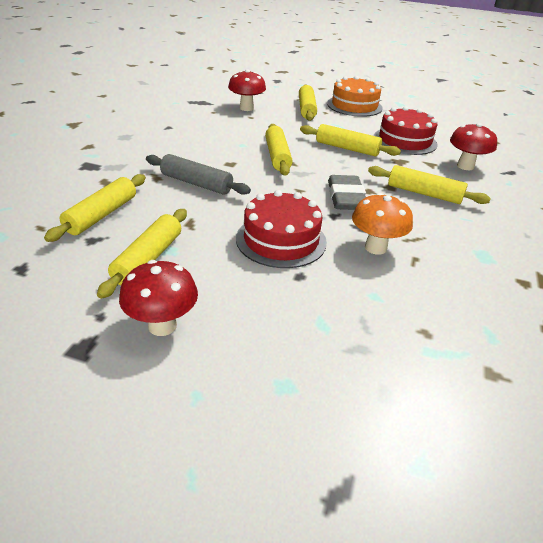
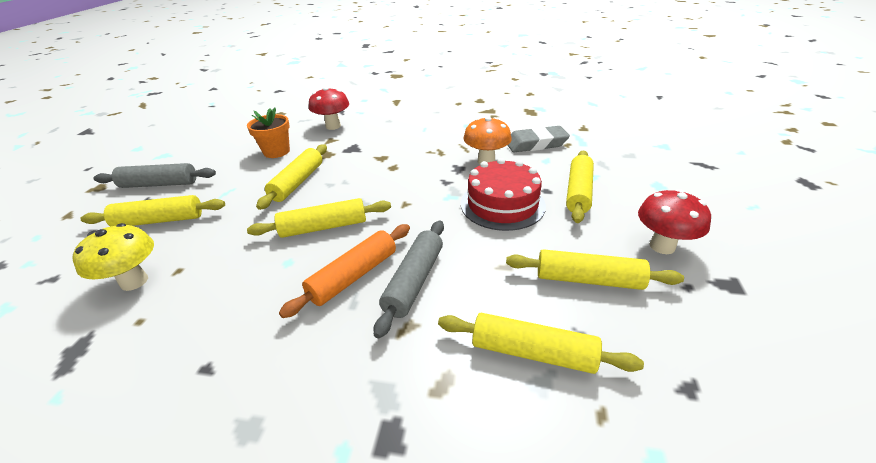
camera: 95 degrees left, 0 degrees up
red mushroom [228,69,266,111] -> yellow mushroom [72,223,154,291]
orange cake [327,76,383,117] -> grey rolling pin [93,163,216,188]
grey eraser [328,175,366,210] -> grey eraser moved to [508,126,570,152]
yellow rolling pin [368,165,491,204] -> yellow rolling pin moved to [566,151,594,223]
red cake [374,106,438,155] -> orange flower pot [247,108,290,158]
none -> orange rolling pin [279,224,410,318]

